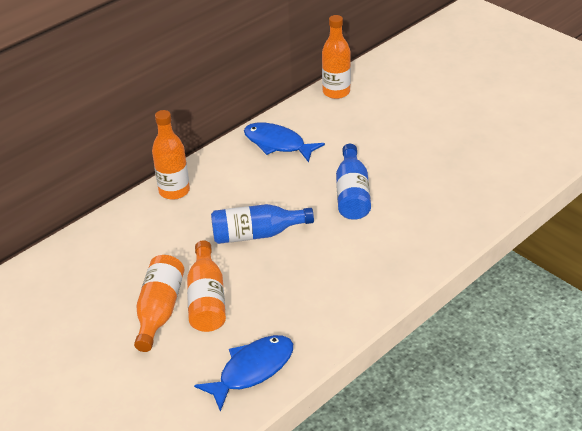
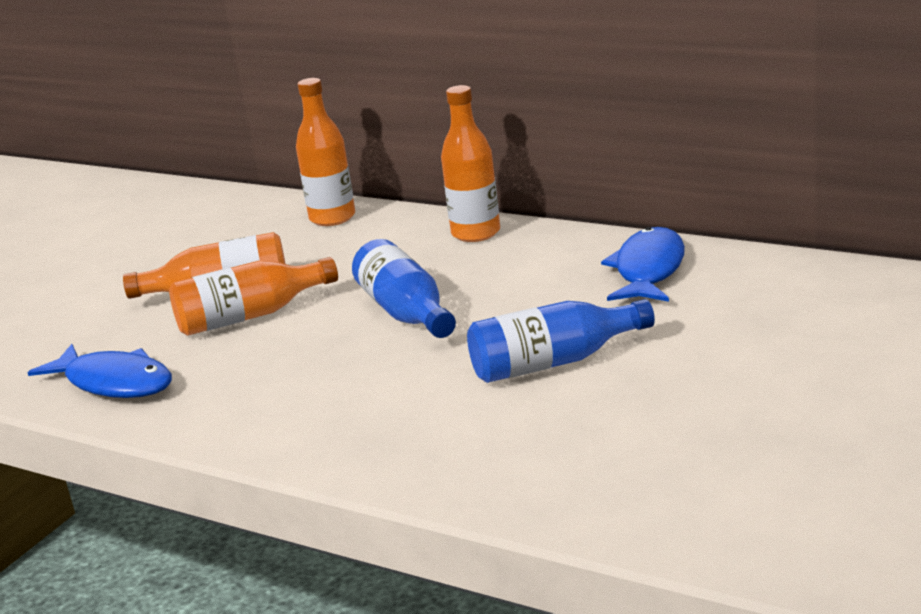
camera: 75 degrees right, 15 degrees down
orange bottle [322,15,351,99] -> orange bottle moved to [296,78,355,226]

